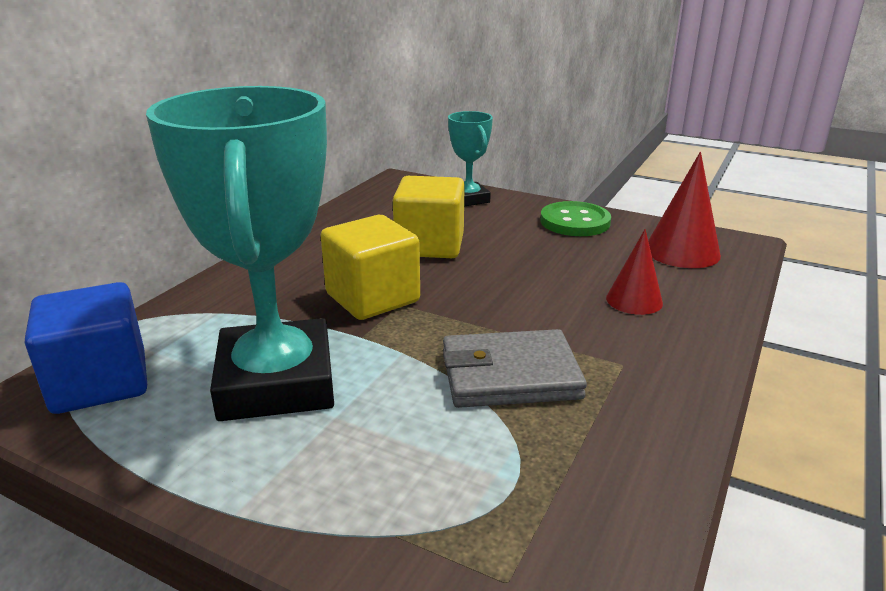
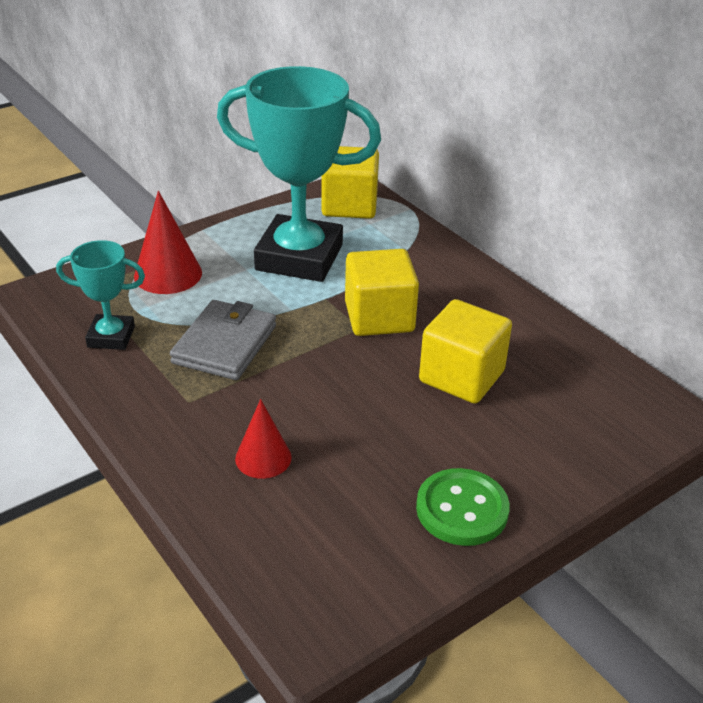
camera: 115 degrees right, 10 degrees up
blue cube [25,282,147,414] -> yellow cube [321,146,379,219]
turquoise trophy [448,111,493,207] -> turquoise trophy moved to [56,240,145,350]
red cone [648,152,721,268] -> red cone moved to [134,191,202,294]

